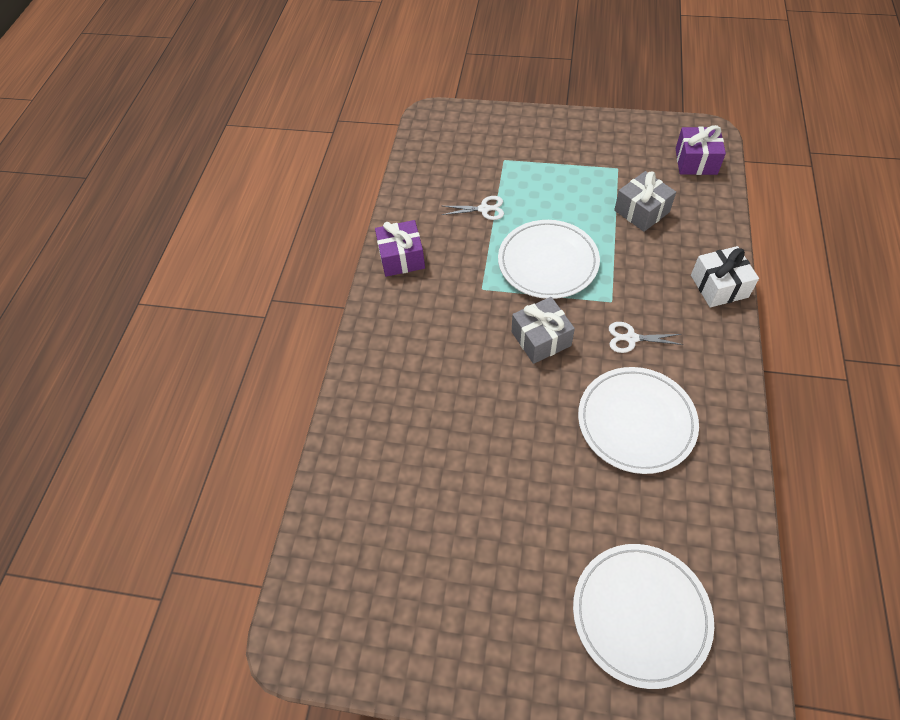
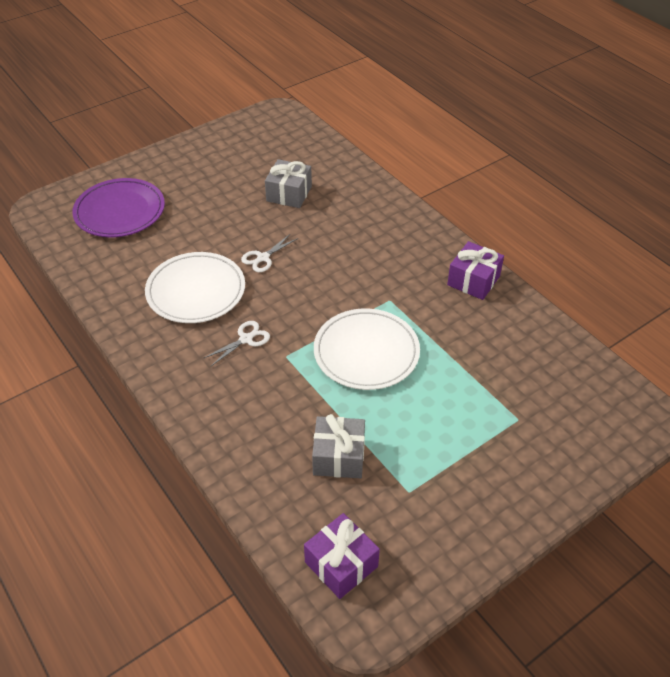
camera: 130 degrees right, 10 degrees down
white scissors [442,196,504,220] -> white scissors moved to [241,234,298,272]
grey gift [512,297,575,364] -> grey gift moved to [265,159,312,208]
white plate [573,544,714,689] -> purple plate [72,178,165,237]
white gift [691,246,759,308] -> none

